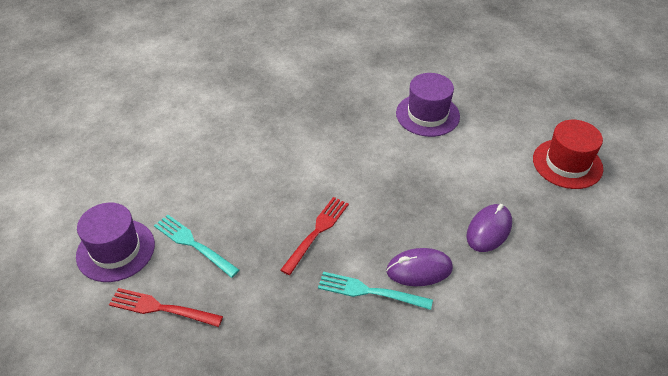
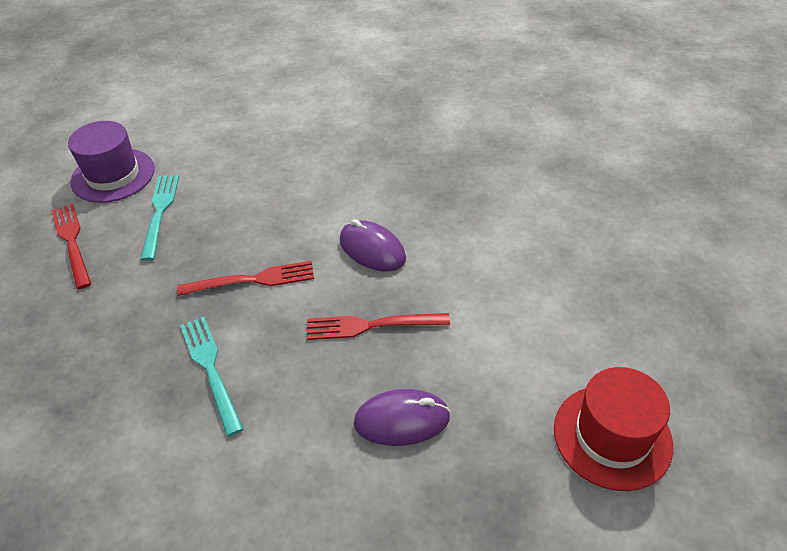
camera: 50 degrees right, 0 degrees up
purple mouse [386,248,453,286] -> purple mouse moved to [340,219,406,272]
purple hat [396,73,460,137] -> none
none -> red fork [307,313,450,340]

